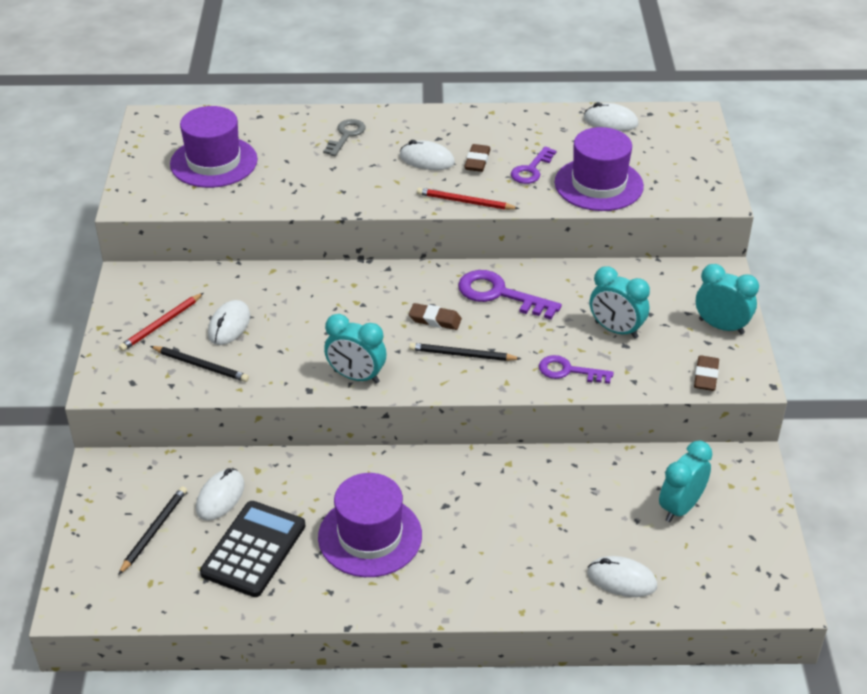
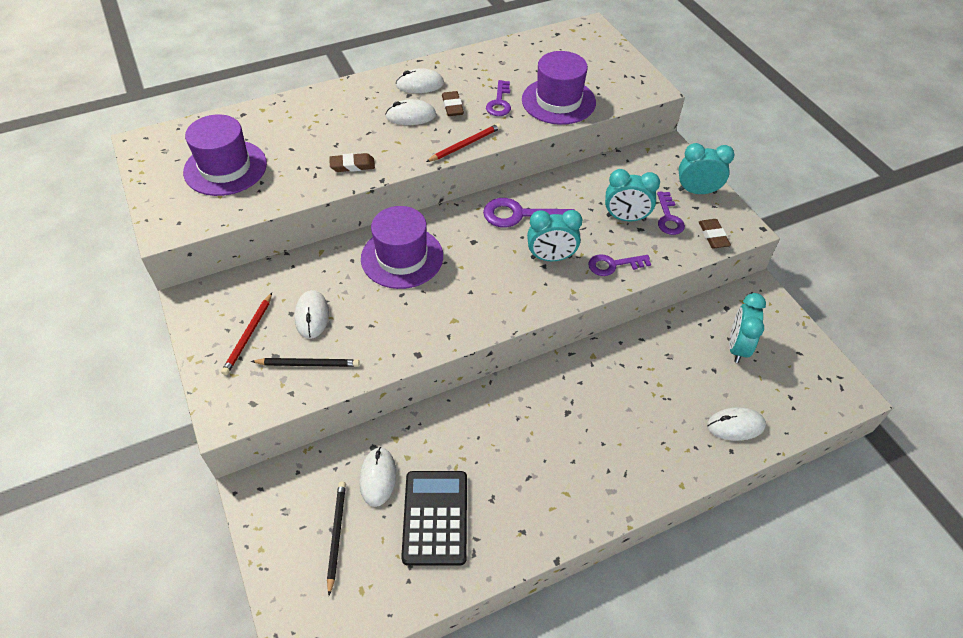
camera: 25 degrees left, 10 degrees up
purple hat [318,473,422,577] -> purple hat moved to [361,206,443,289]
grey key [323,119,366,156] -> none
turquoise clock [324,314,386,384] -> turquoise clock moved to [527,210,582,261]
brown eraser [409,303,462,330] -> brown eraser moved to [329,153,375,172]
black pencil [409,343,521,361] -> none
red pencil [417,188,519,210] -> red pencil turned 150 degrees clockwise [426,123,501,162]
white mouse [584,102,638,131] -> white mouse moved to [395,68,444,93]
none -> purple key [657,191,685,235]

